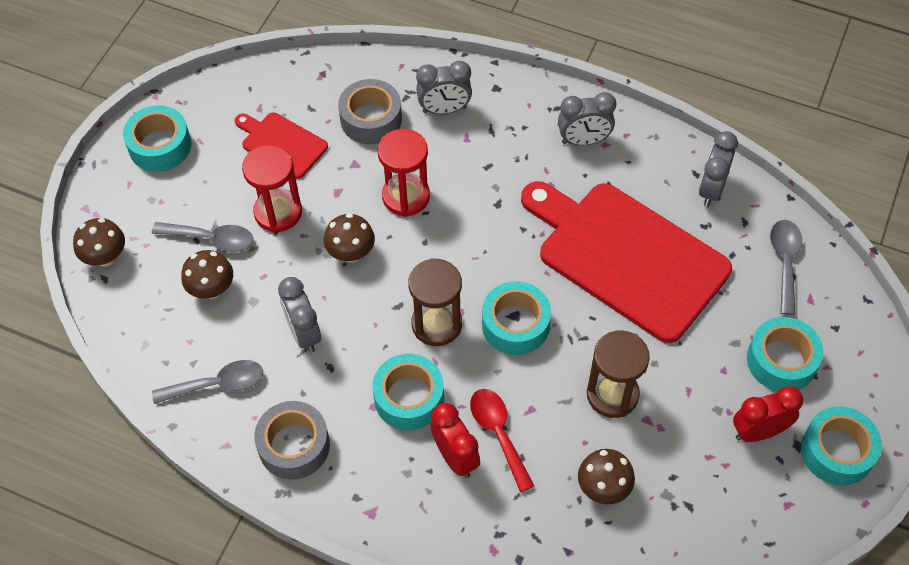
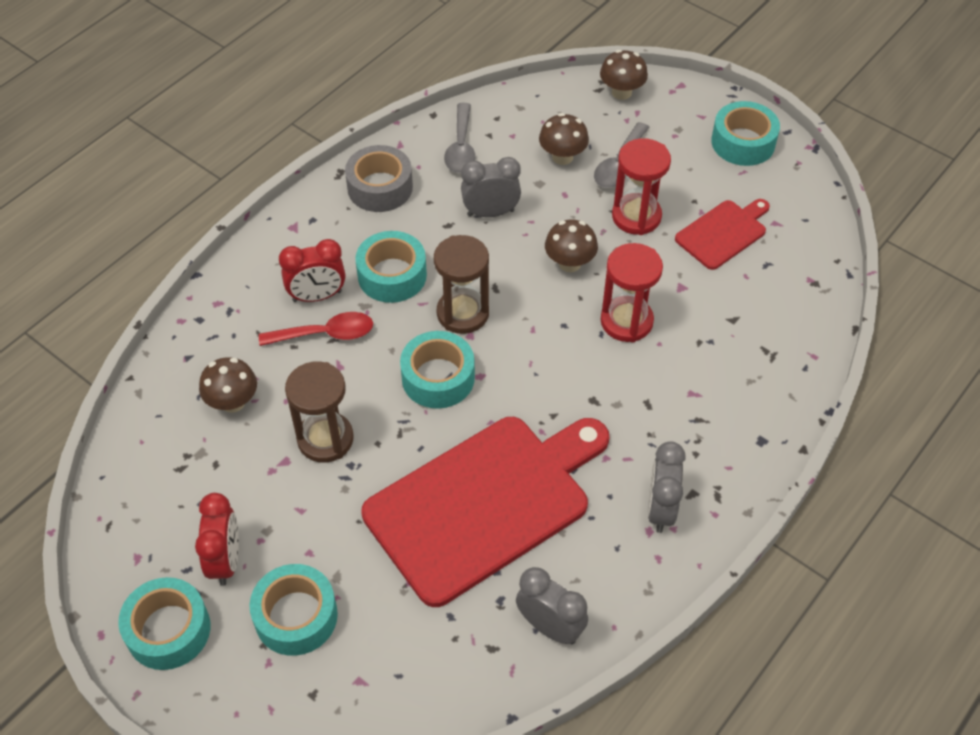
camera: 105 degrees right, 5 degrees down
grey tape [338,79,402,144] -> none
grey clock [416,61,472,114] -> none
grey spoon [770,220,802,315] -> none

